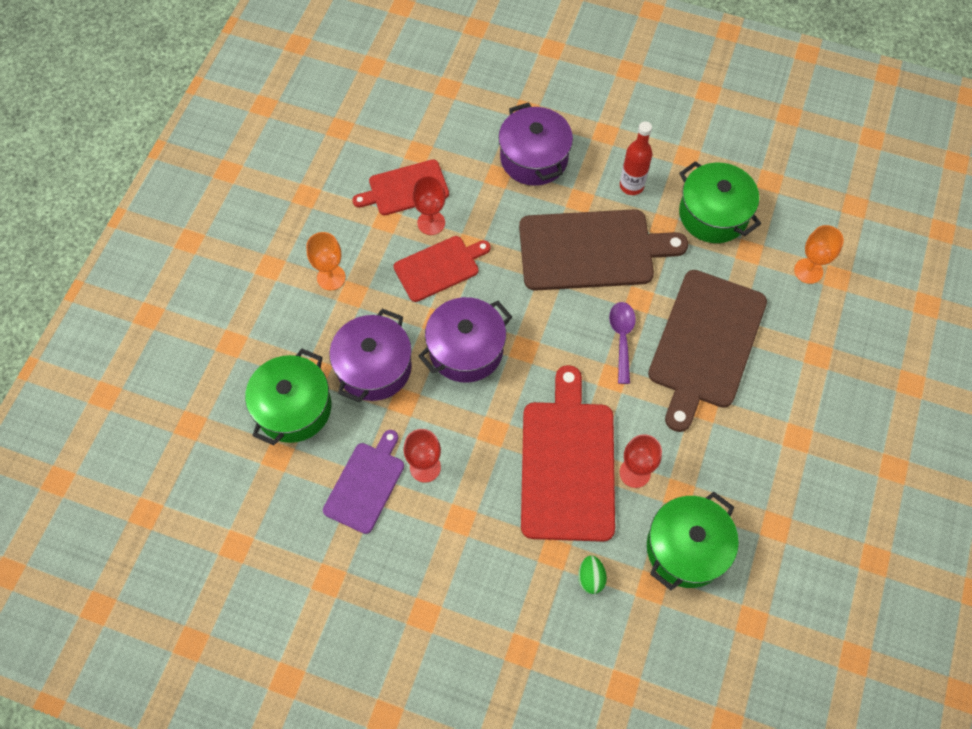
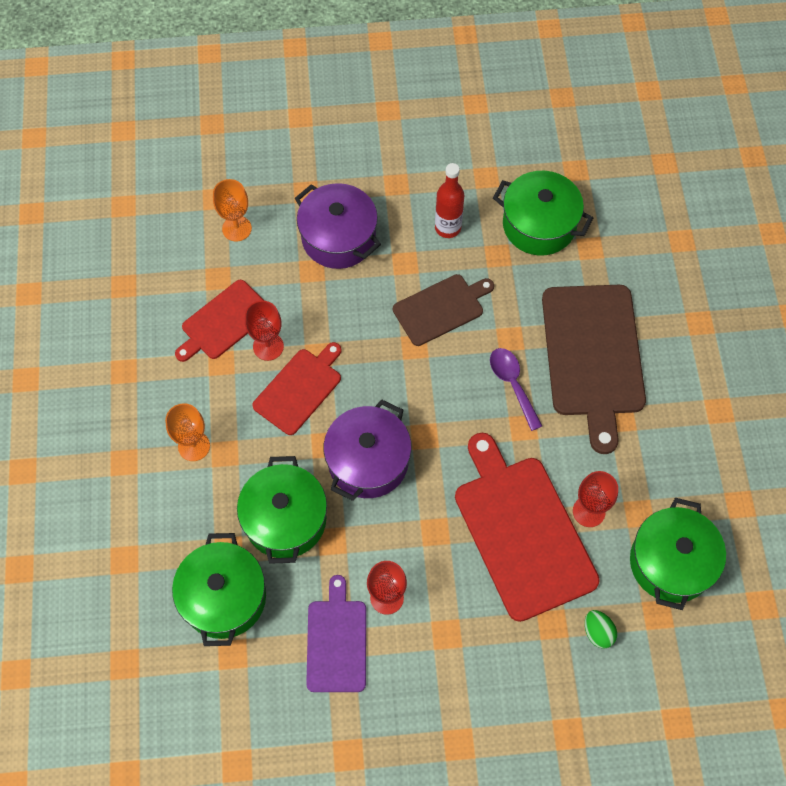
camera: 25 degrees left, 0 degrees up
purple pot [329,309,412,402] -> green pot [237,456,327,564]
brown cutting board [519,209,688,291] -> brown cutting board [393,274,494,346], size x0.58
orange goblet [794,225,844,284] -> orange goblet moved to [213,179,252,242]

